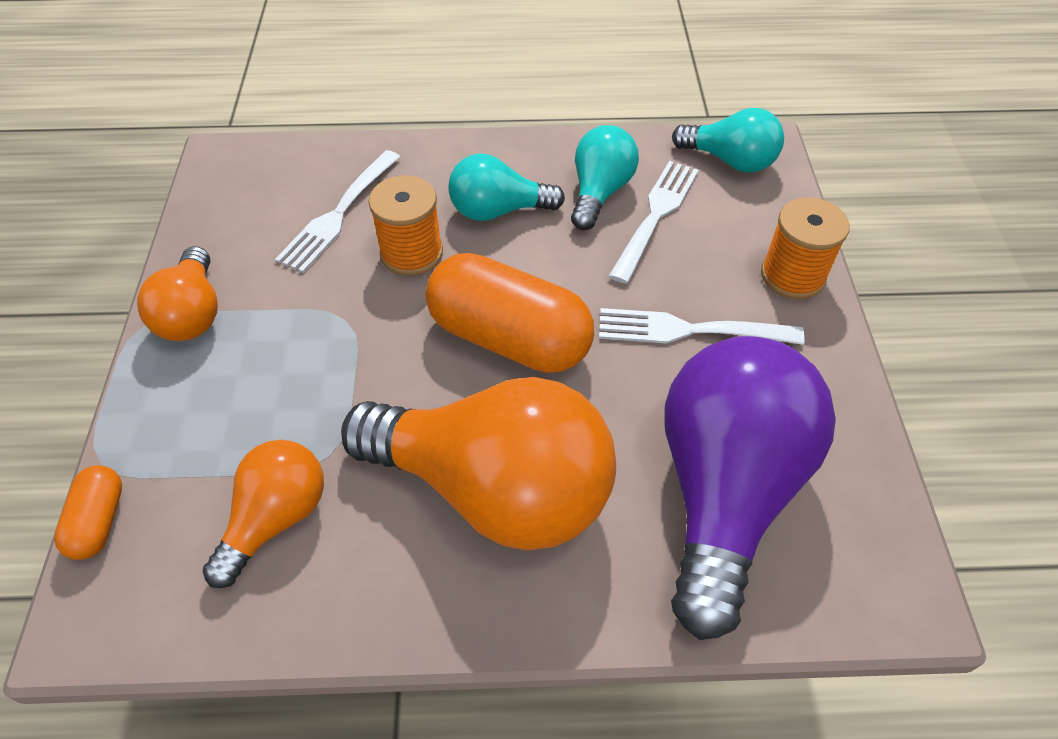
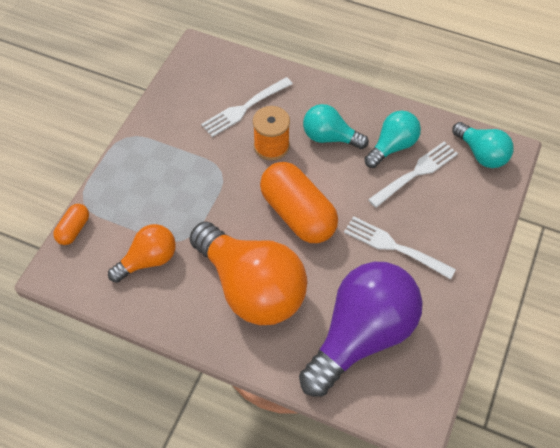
camera: 25 degrees right, 5 degrees up
orange light bulb [137,246,218,341] -> none
orange spool [761,197,850,299] -> none

